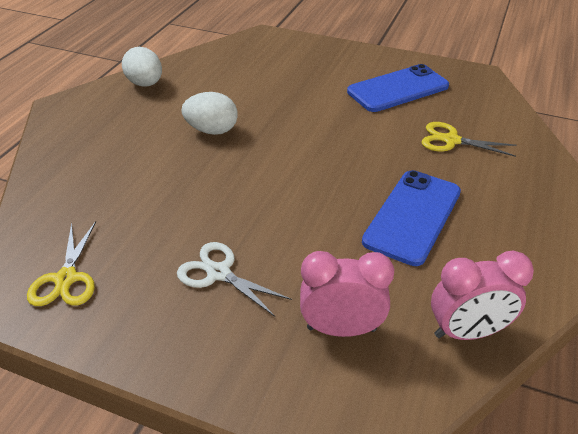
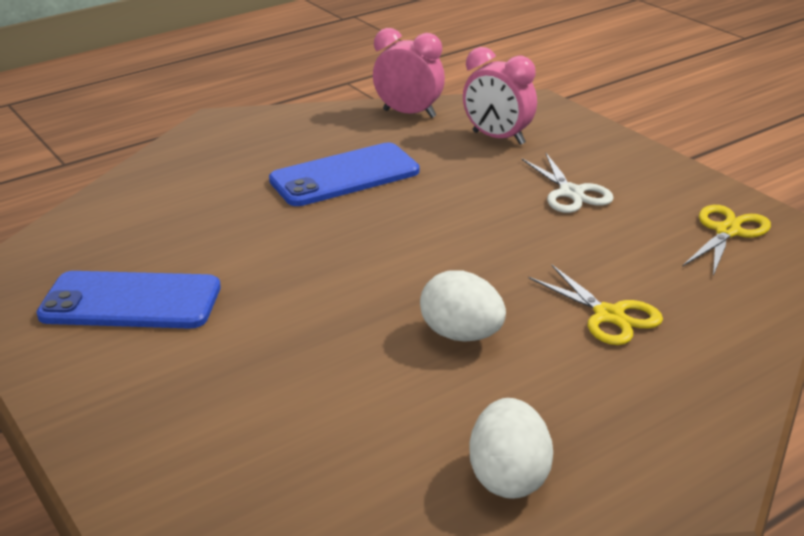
camera: 145 degrees left, 10 degrees down
yellow scissors [421,122,517,157] -> yellow scissors moved to [528,265,663,345]

